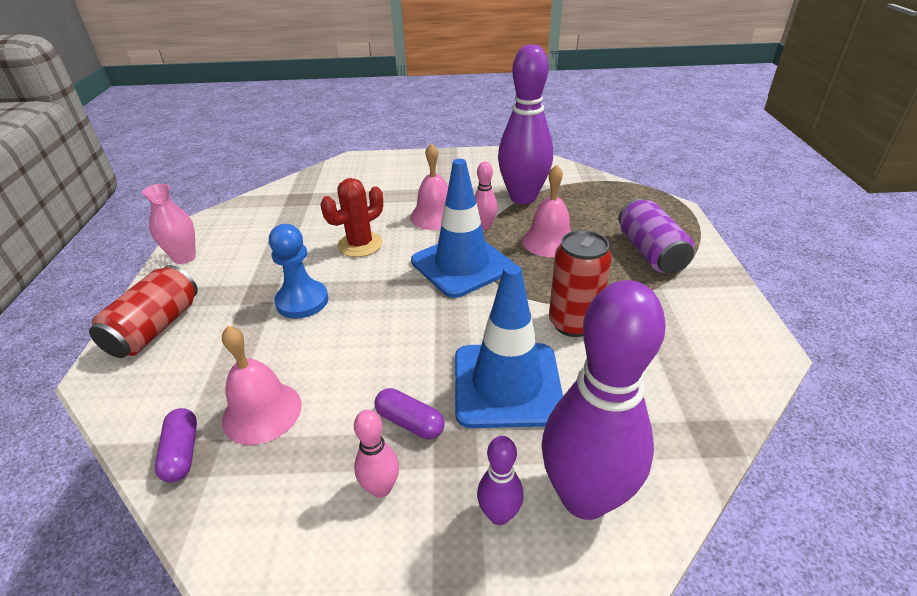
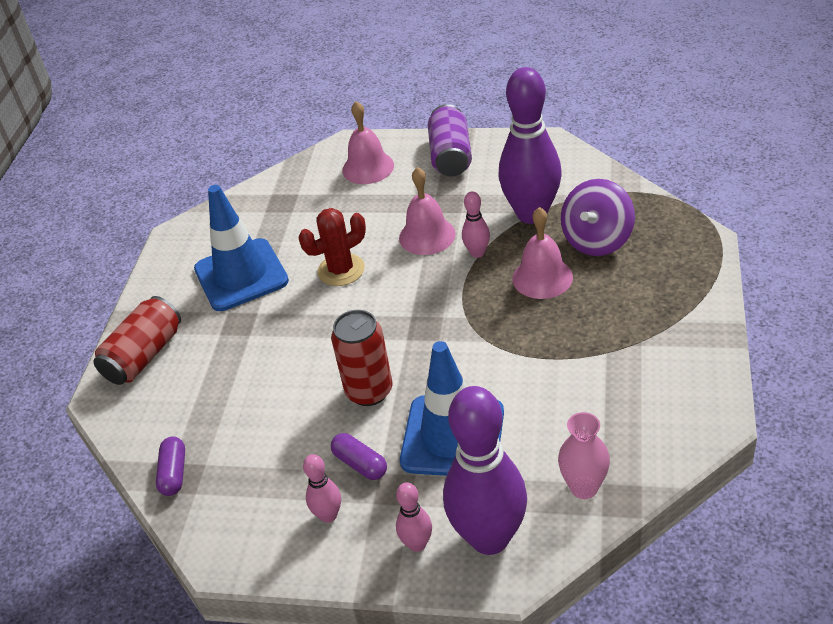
camera: 15 degrees right, 5 degrees up
pink vase [142,184,196,264] -> pink vase moved to [558,412,610,499]
pink bell [222,326,302,445] -> pink bell moved to [342,101,394,184]
blue pawn [269,224,328,319] -> none
blue traffic cone [411,159,514,298] -> blue traffic cone moved to [194,185,289,311]
purple bowling pin [477,436,524,525] -> pink bowling pin [396,482,432,552]
red can [549,230,612,337] -> red can moved to [331,310,392,406]
purple can [619,198,694,274] -> purple can moved to [428,104,472,176]
none -> purple spinning top [561,179,635,256]

